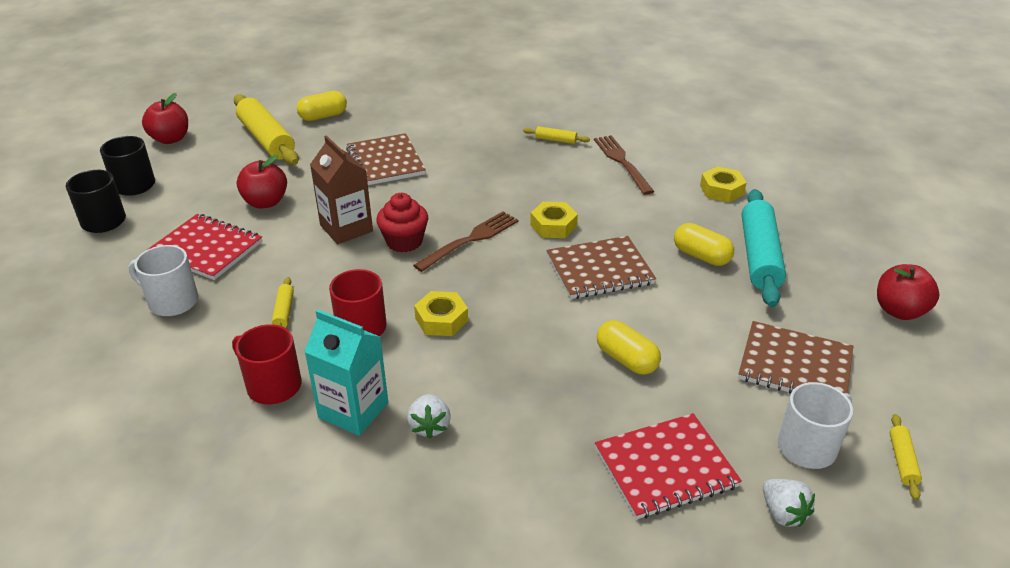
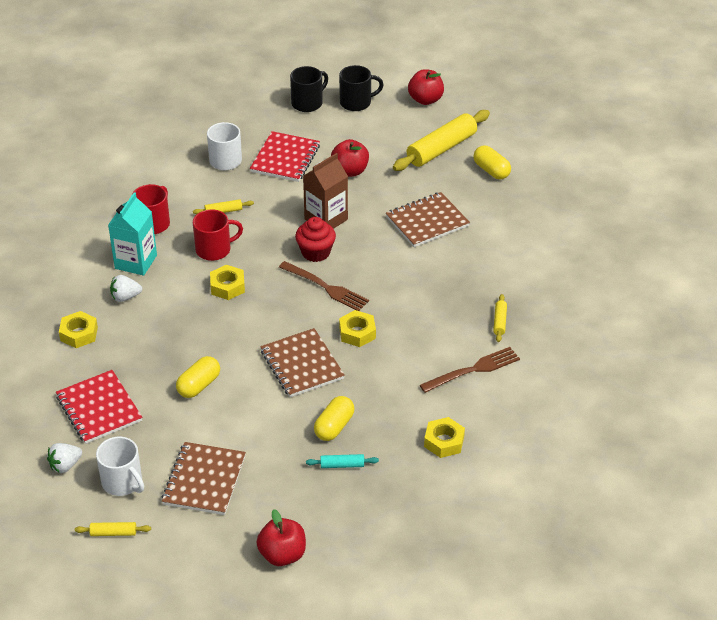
camera: 80 degrees right, 5 degrees up
turquoise rolling pin [742,189,786,307] -> turquoise rolling pin [306,454,379,468], size x0.44
none -> yellow nut [59,311,98,348]

